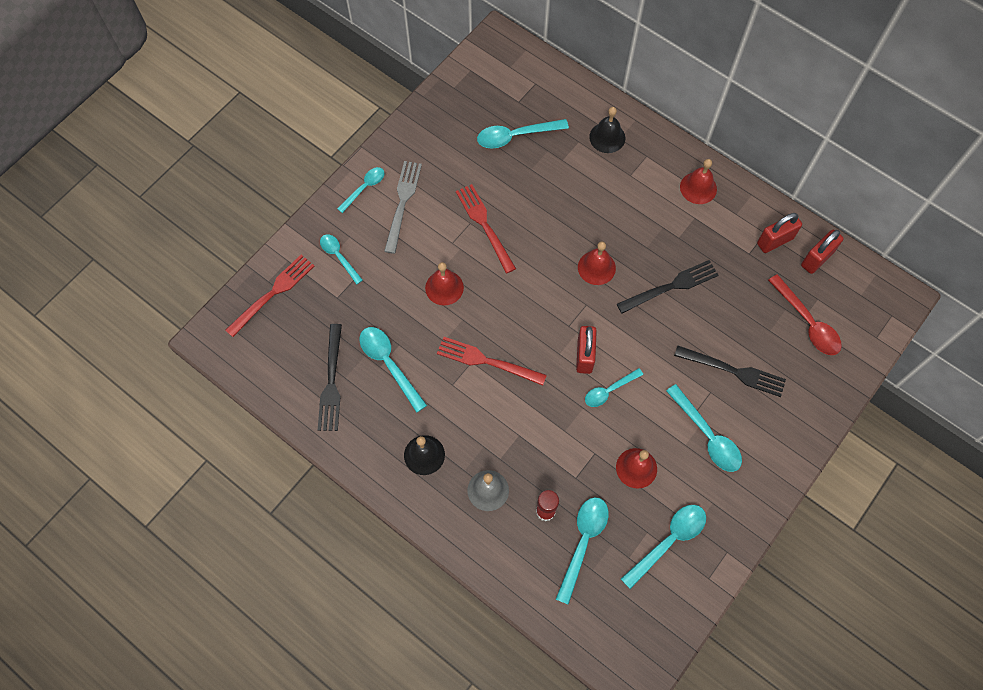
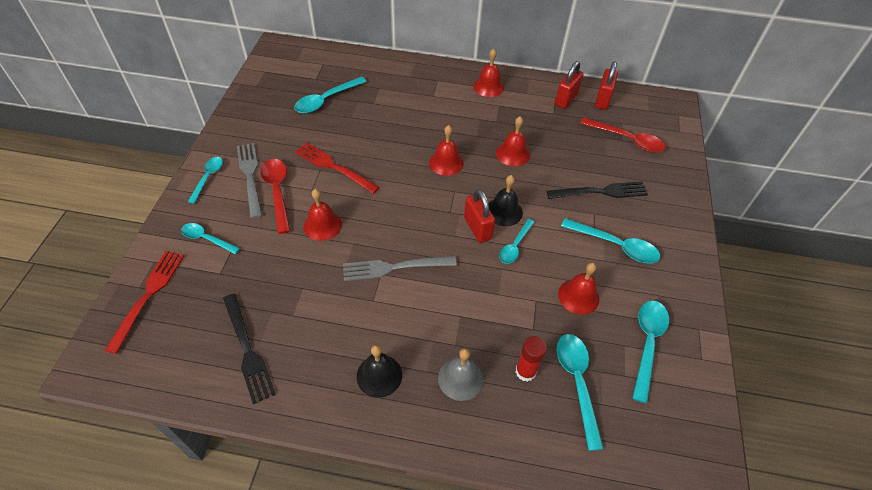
camera: 30 degrees left, 15 degrees down
turquoise spoon [359,327,427,413] -> none
red fork [437,337,547,386] -> grey fork [343,256,457,281]
black bell [589,107,625,153] -> black bell moved to [489,175,523,226]
black fork [617,260,719,314] -> red bell [496,116,530,167]
none -> red spoon [261,159,290,234]

